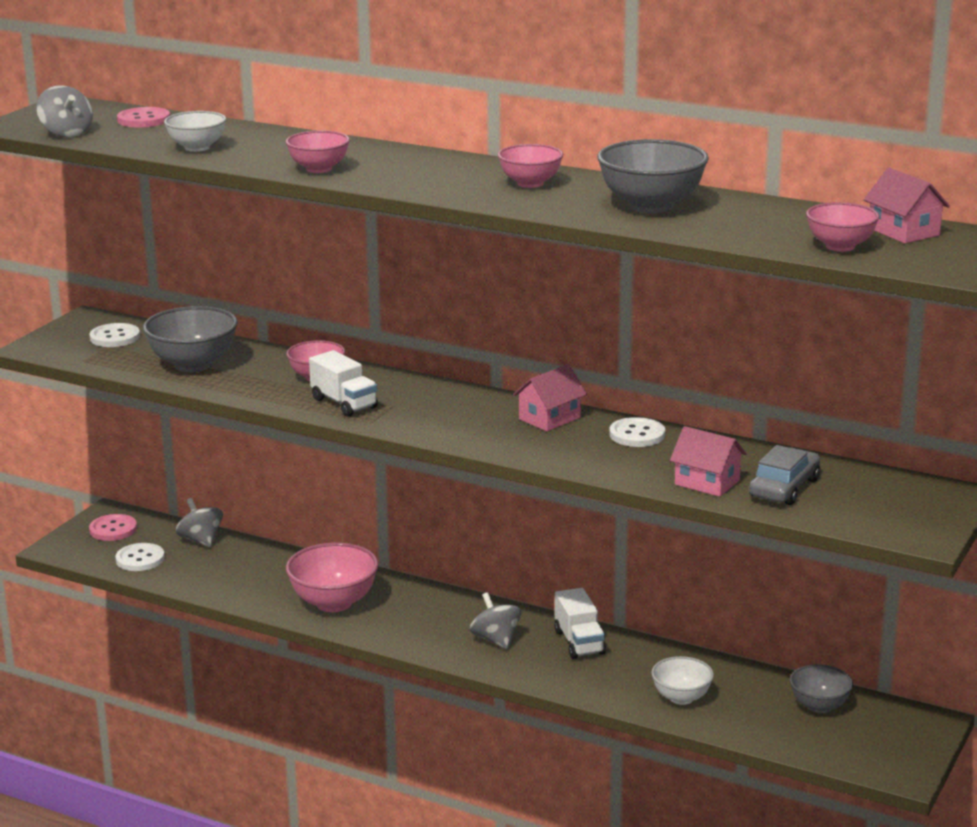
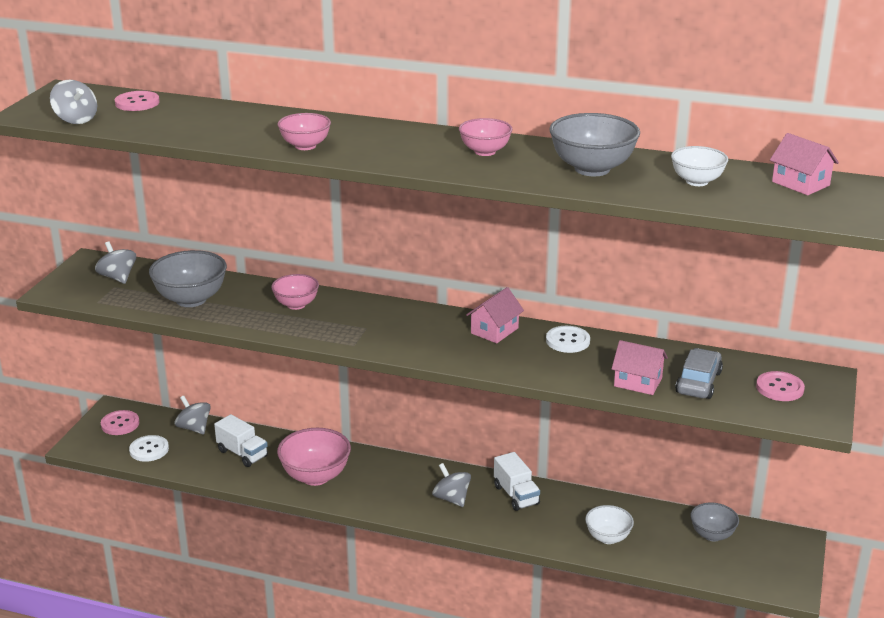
camera: 10 degrees left, 5 degrees up
white button [90,323,140,347] -> grey spinning top [95,241,136,284]
white bowl [164,111,226,152] -> white bowl moved to [671,146,728,186]
white truck [309,350,378,417] -> white truck moved to [214,414,268,467]
pink bowl [806,202,879,252] -> none
none -> pink button [756,371,805,401]

